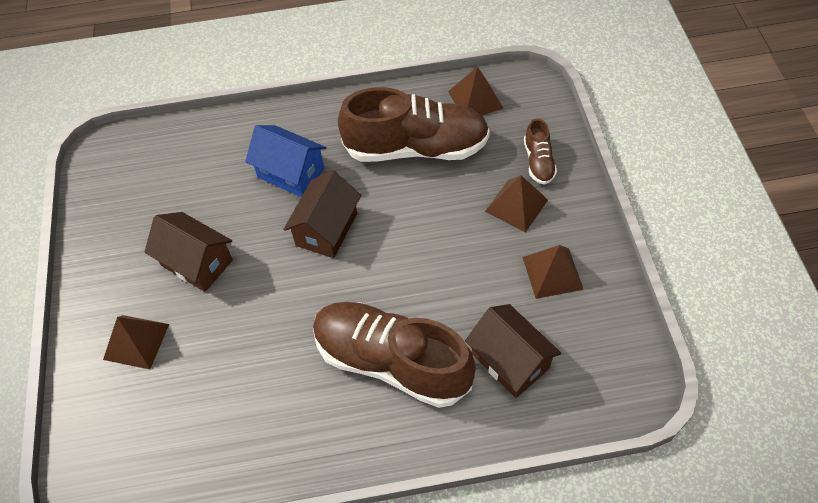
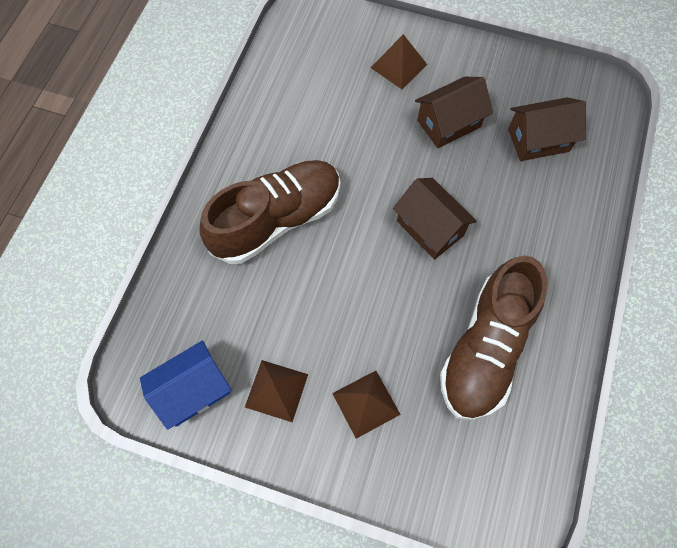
camera: 115 degrees right, 10 degrees up
blue house [245,125,326,197] -> blue house moved to [140,340,232,430]
brown pyramid [448,66,504,115] -> none
brown house [465,304,561,398] -> brown house moved to [508,97,586,161]
brown shoe [524,118,557,185] -> none

